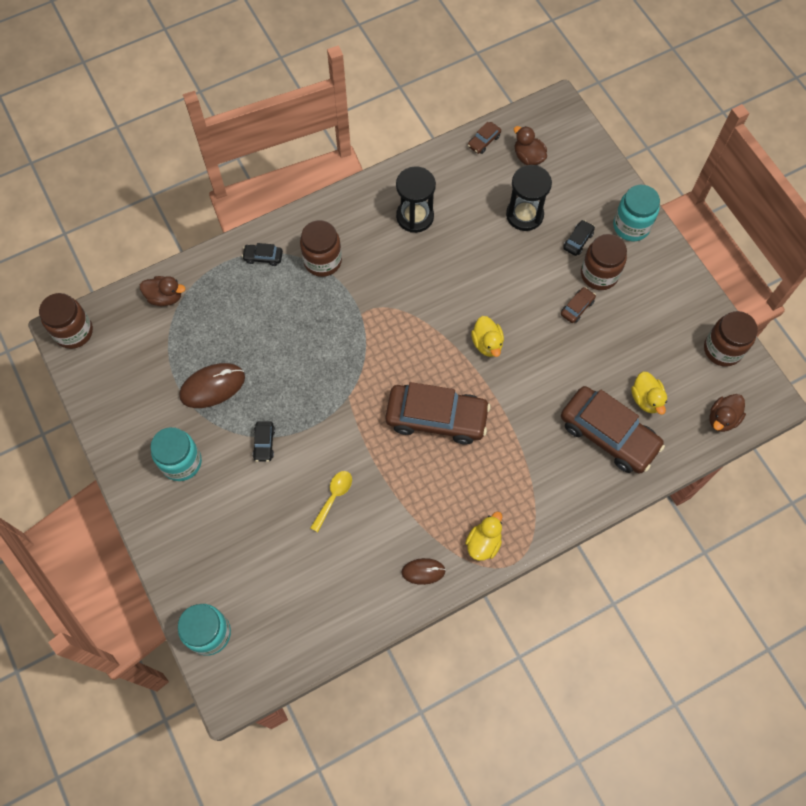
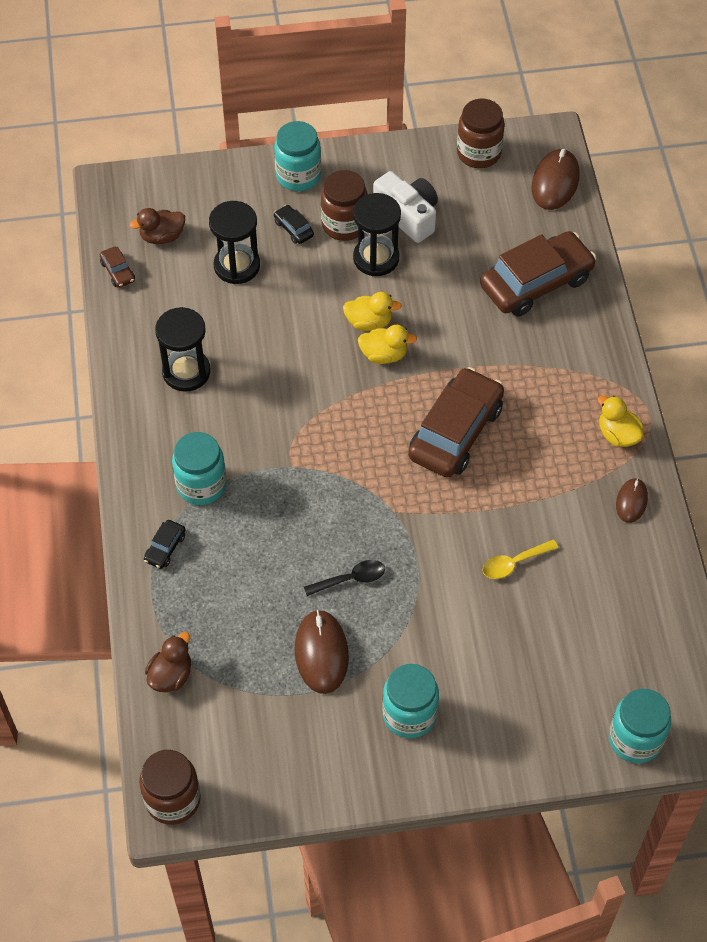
camera: 70 degrees left, 10 degrees down
black car [252,421,275,462] -> none
brown jar [300,220,342,277] -> turquoise jar [172,432,227,505]
yellow spoon [310,471,352,532] -> yellow spoon turned 75 degrees counterclockwise [482,540,558,579]
brown car [561,287,596,323] -> black hourglass [353,193,401,276]
yellow duck [631,372,667,415] -> yellow duck moved to [343,292,402,331]
brown duck [709,394,746,432] -> brown mouse [532,149,580,210]
none -> black spoon [304,560,385,596]
none -> white camera [373,171,438,243]

